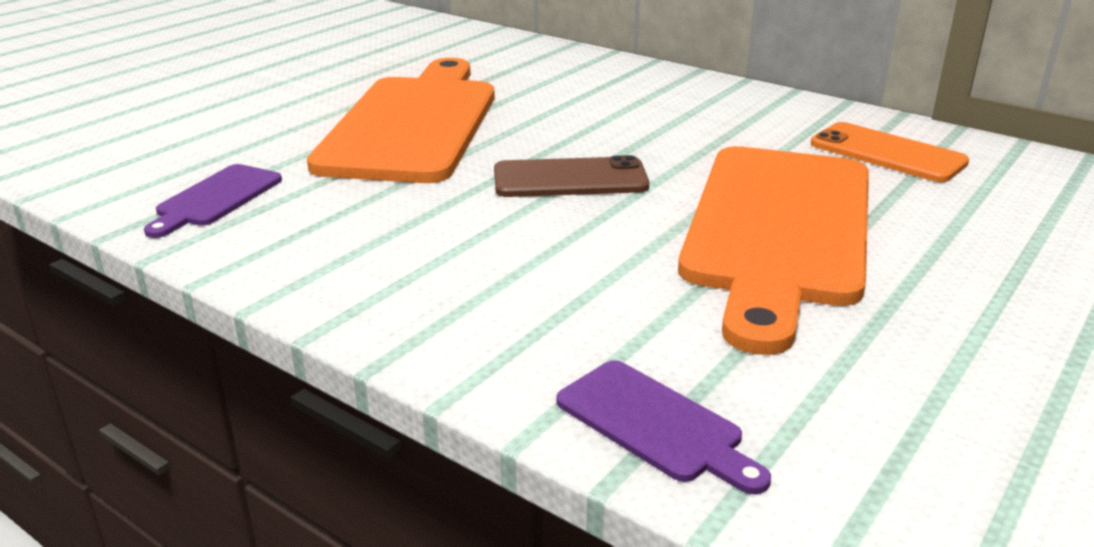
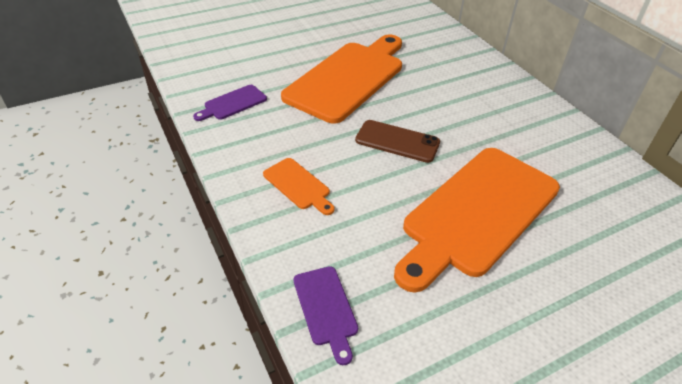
camera: 25 degrees right, 15 degrees up
orange phone [811,122,969,182] -> none
none -> orange cutting board [263,158,335,215]

